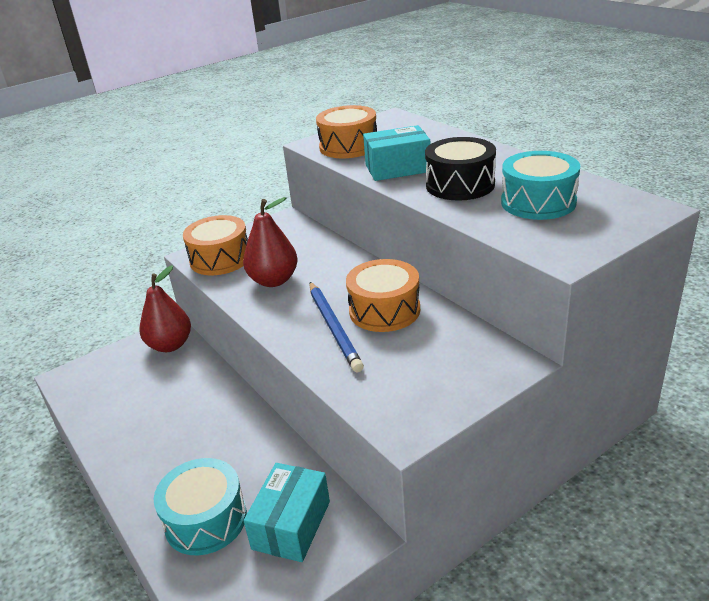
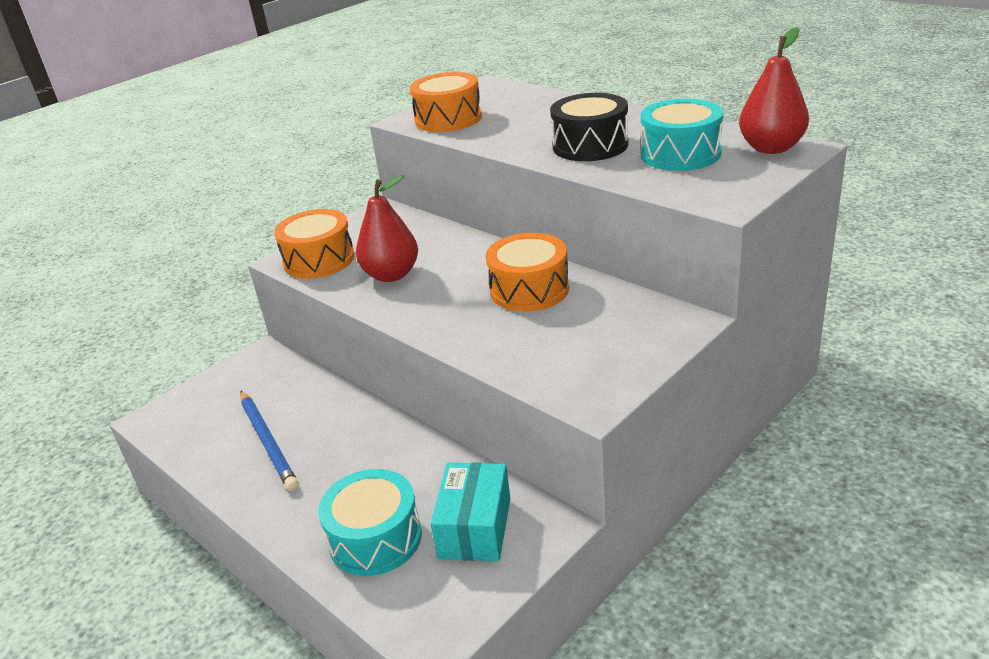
camera: 10 degrees left, 0 degrees up
red pear [139,265,191,352] -> red pear moved to [739,27,809,154]
blue pencil [309,282,364,372] -> blue pencil moved to [240,391,299,491]
turquoise box [363,125,430,181] -> none

